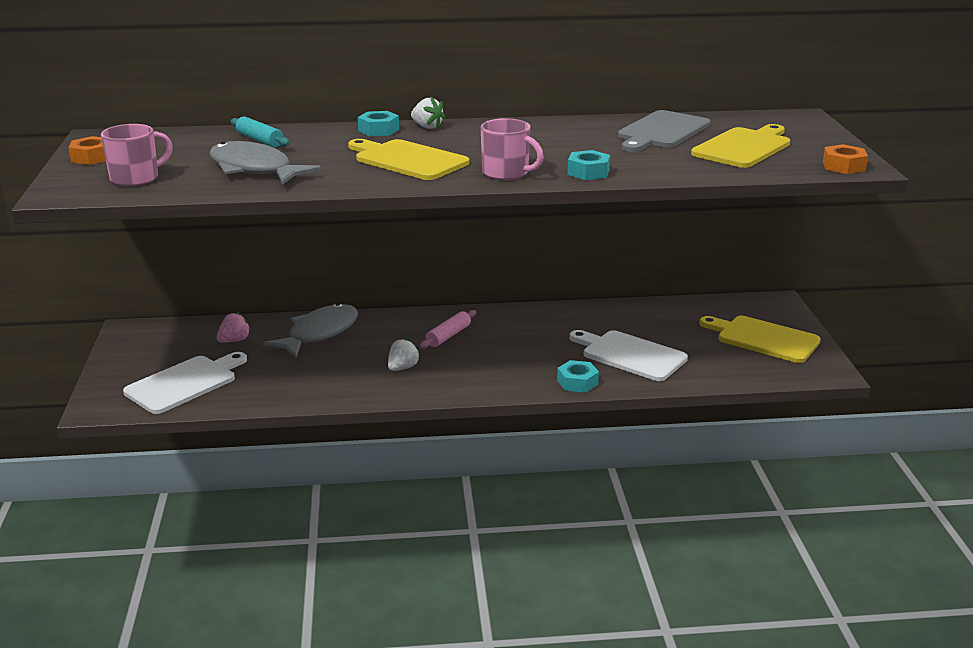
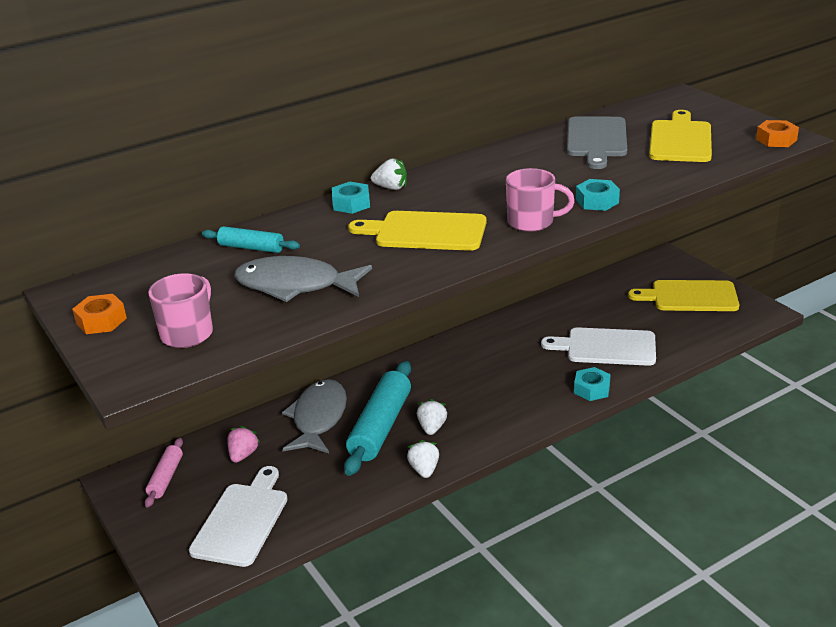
camera: 25 degrees left, 5 degrees up
pink rolling pin [419,310,476,349] -> pink rolling pin moved to [145,438,183,508]
none -> turquoise rolling pin [344,361,411,476]
none -> white strawberry [407,440,439,478]

